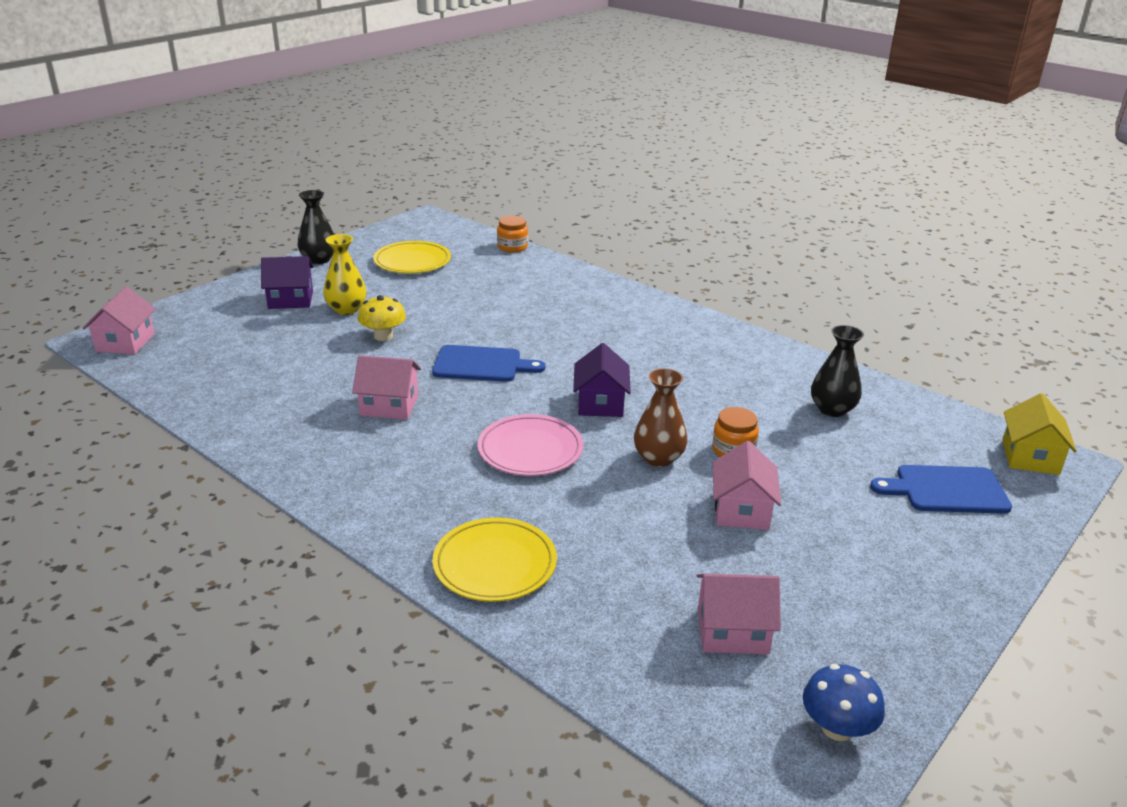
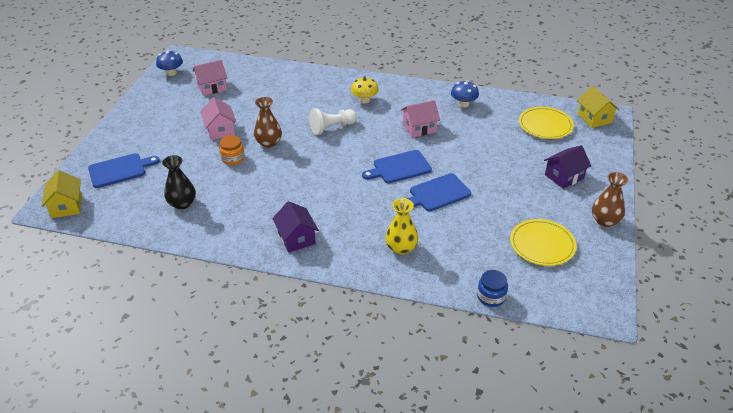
camera: 155 degrees right, 10 degrees up
pink house [83,287,156,355] -> yellow house [577,86,619,128]
black vase [298,190,335,264] -> brown vase [592,172,629,227]
yellow vase [323,234,367,315] -> yellow vase moved to [385,198,418,255]
yellow mushroom [358,295,406,341] -> yellow mushroom moved to [351,76,379,104]
yellow plate [433,518,557,602] -> yellow plate moved to [519,107,574,139]
pink plate [478,414,584,476] -> white pawn [309,108,357,135]
orange jar [497,216,528,253] -> blue jar [477,270,508,307]
purple house [573,343,631,417] -> purple house moved to [272,201,319,253]
none -> blue cutting board [407,173,471,211]
none -> blue mushroom [451,80,479,107]

